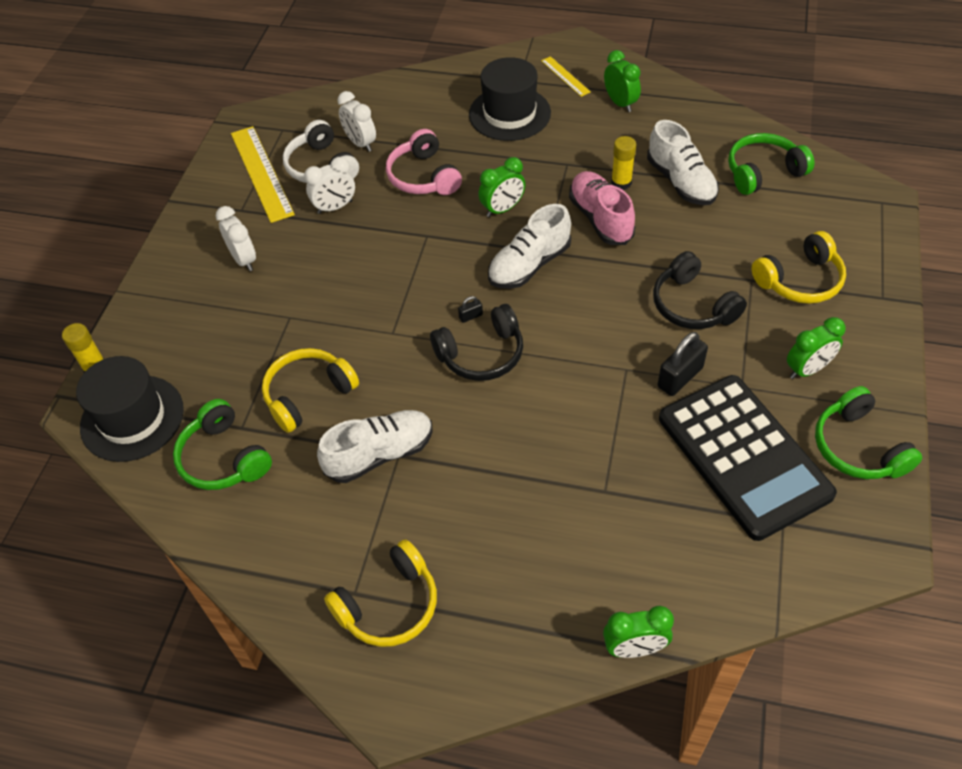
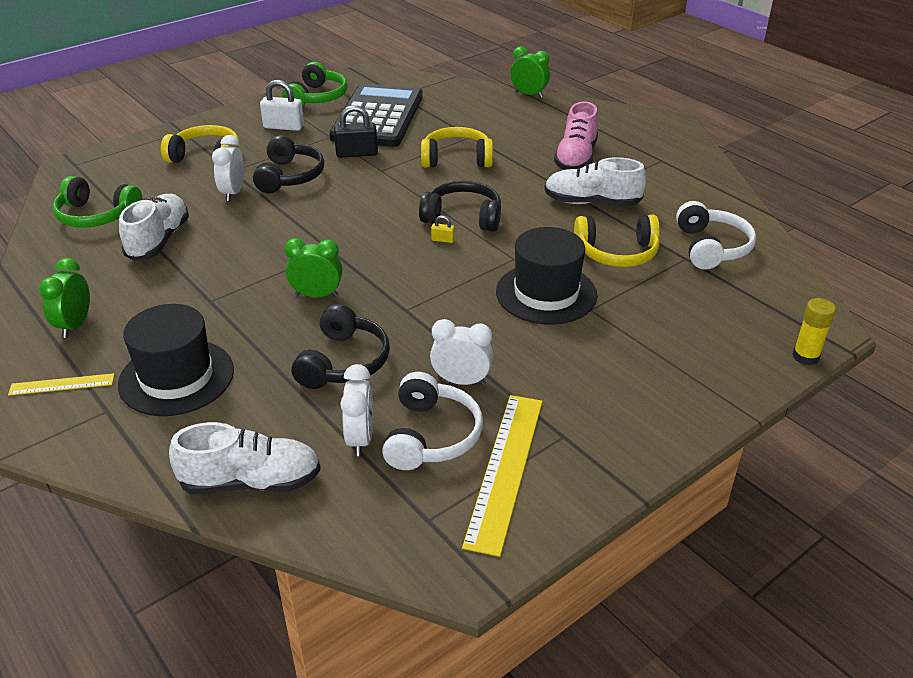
camera: 145 degrees left, 15 degrees down
black hat [76,356,184,462] -> black hat moved to [496,227,597,325]
green headphones [173,399,272,490] -> white headphones [676,201,756,270]
white clock [216,206,256,271] -> white clock moved to [212,135,244,201]
yellow headphones [324,539,437,647] -> yellow headphones moved to [421,127,493,167]
pink headphones [386,129,462,195] -> black headphones [292,304,390,389]
black padlock [458,296,483,323] -> yellow padlock [431,215,455,243]
white shoe [488,204,571,289] -> white shoe moved to [169,422,321,494]
yellow ruler [541,56,591,97] -> yellow ruler turned 75 degrees clockwise [8,373,114,396]
pink shoe [569,171,635,245] -> pink shoe moved to [554,102,598,170]
yellow glue stick [611,136,636,190] -> none
green clock [787,317,846,379] -> white padlock [260,80,304,131]

